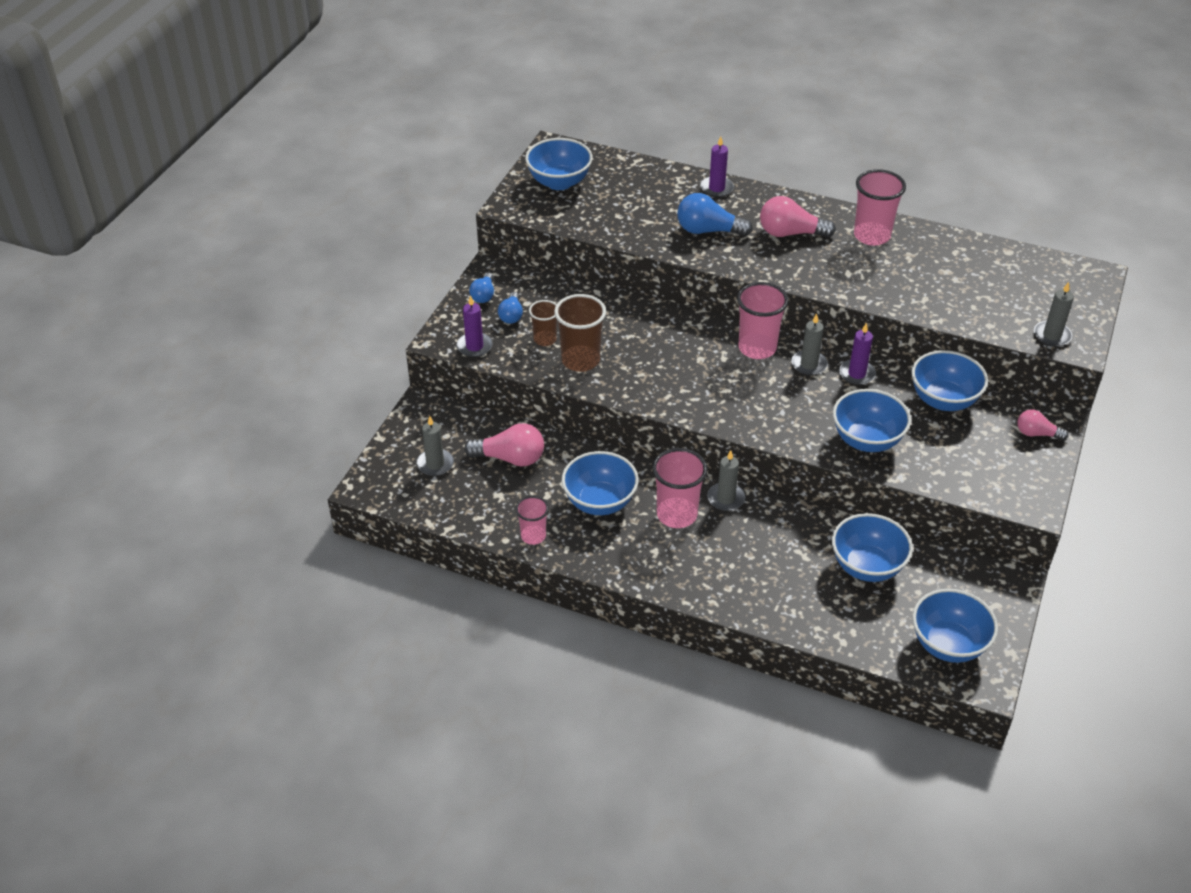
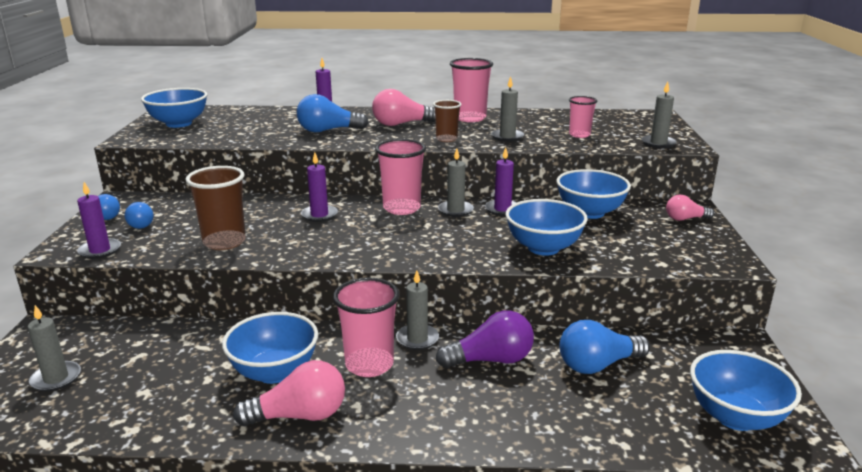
camera: 20 degrees left, 20 degrees down
pink light bulb [464,423,544,467] -> pink light bulb moved to [233,360,345,426]
pink cup [515,496,549,545] -> pink cup moved to [569,96,597,138]
brown cup [529,300,557,346] -> brown cup moved to [433,100,462,142]
blue bowl [832,513,913,582] -> blue light bulb [559,320,650,374]
none -> purple candle [301,152,338,222]
none -> purple light bulb [436,310,534,368]
none -> grey candle [491,76,524,142]

